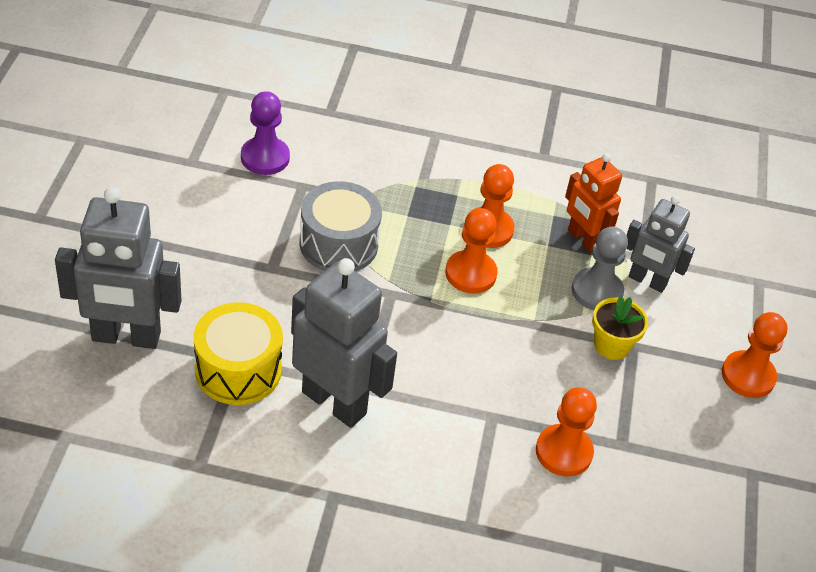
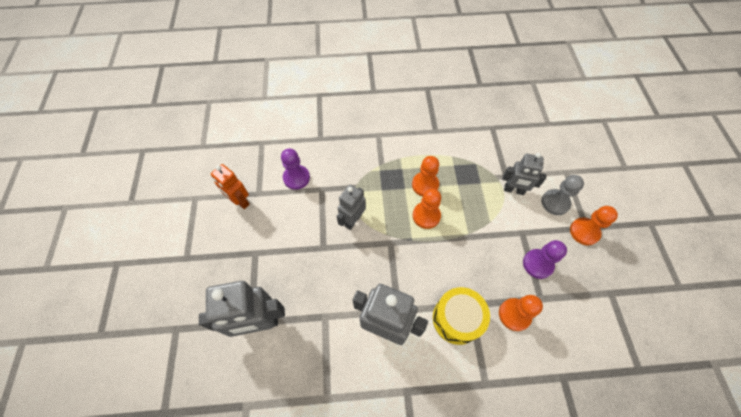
camera: 10 degrees left, 15 degrees up
yellow drum [194,302,283,405] -> yellow drum moved to [433,287,490,345]
grey drum [300,181,382,271] -> grey robot [337,185,366,230]
orange robot [565,153,622,253] -> orange robot moved to [211,164,250,209]
grey pawn [572,227,628,310] -> grey pawn moved to [542,175,584,215]
yellow flower pot [592,296,648,360] -> none
none -> purple pawn [523,240,567,279]

